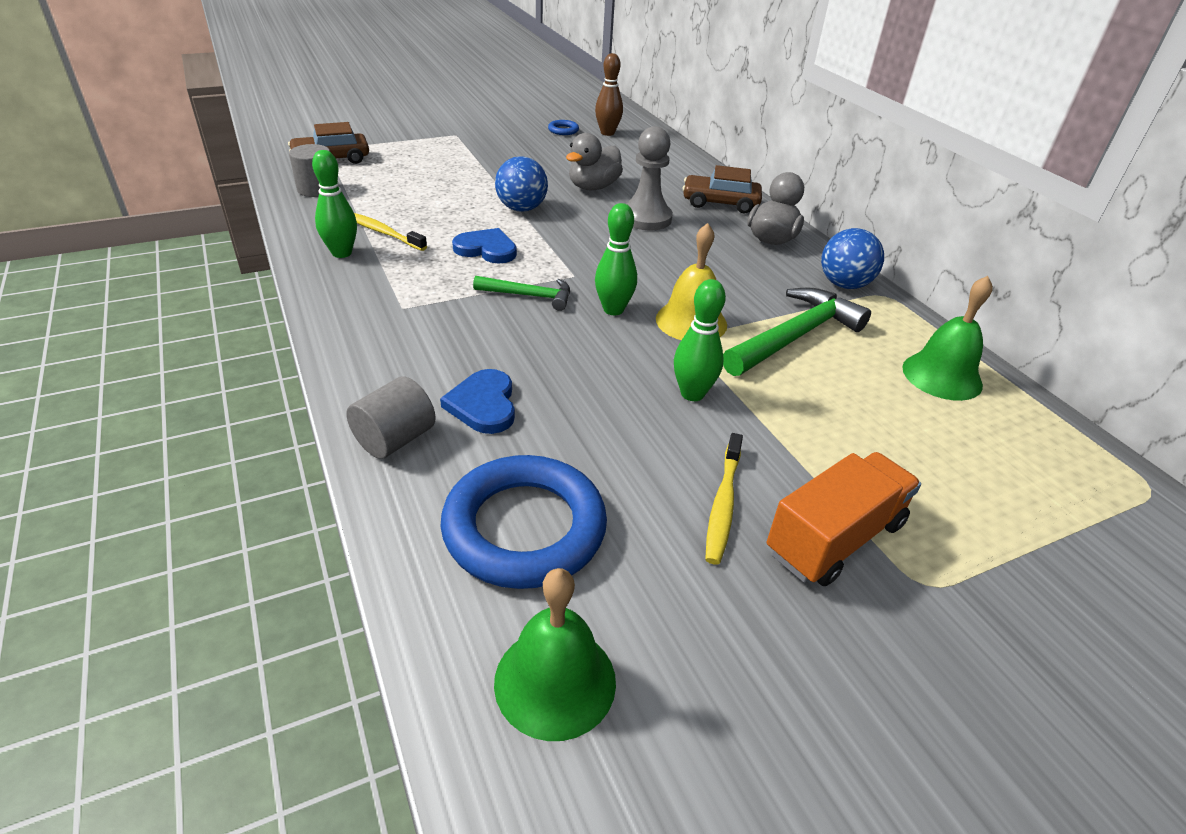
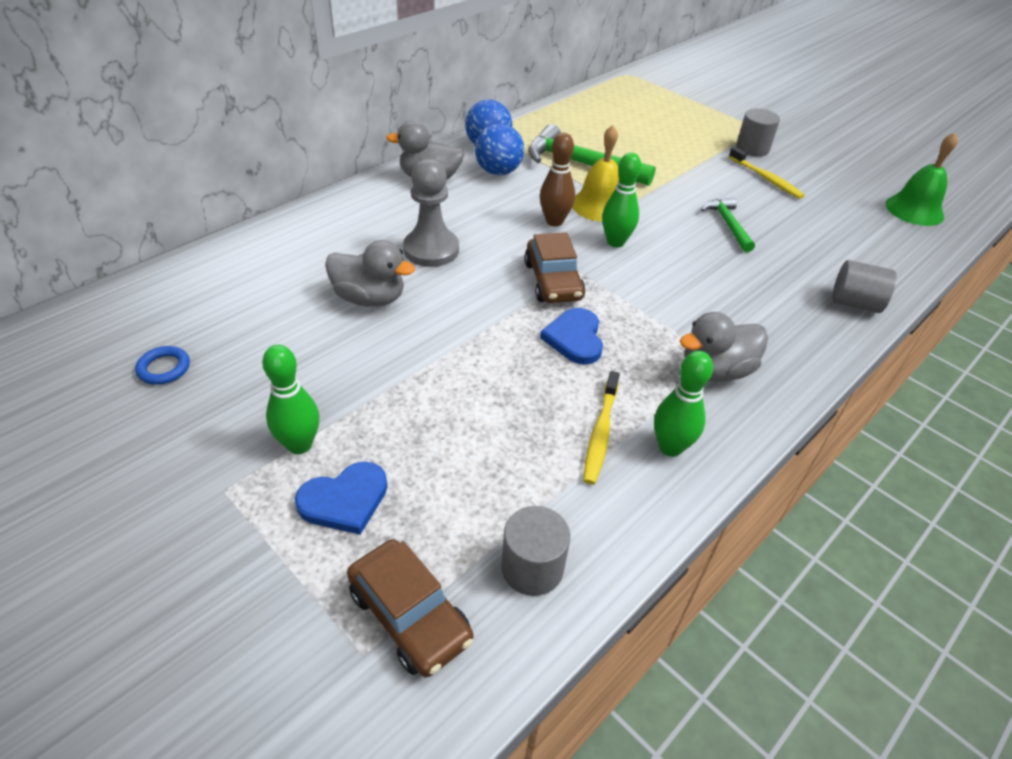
camera: 110 degrees left, 5 degrees up
blue heart [440,369,515,434] -> blue heart moved to [295,462,388,535]
blue ring [440,455,607,589] -> none
green hammer [473,276,570,311] -> green hammer moved to [701,197,755,252]
blue ball [495,156,548,212] -> blue ball moved to [475,123,524,175]
brown bowling pin [595,53,623,136] -> brown bowling pin moved to [540,133,575,226]
green bowling pin [674,279,726,401] -> green bowling pin moved to [262,345,320,454]
brown car [683,165,762,213] -> brown car moved to [524,232,585,303]
yellow toothbrush [705,433,743,565] -> yellow toothbrush turned 60 degrees clockwise [729,147,805,199]
orange truck [767,452,921,586] -> grey cylinder [736,109,780,157]
green bell [902,276,993,401] -> none
none -> grey duck [680,312,768,382]

